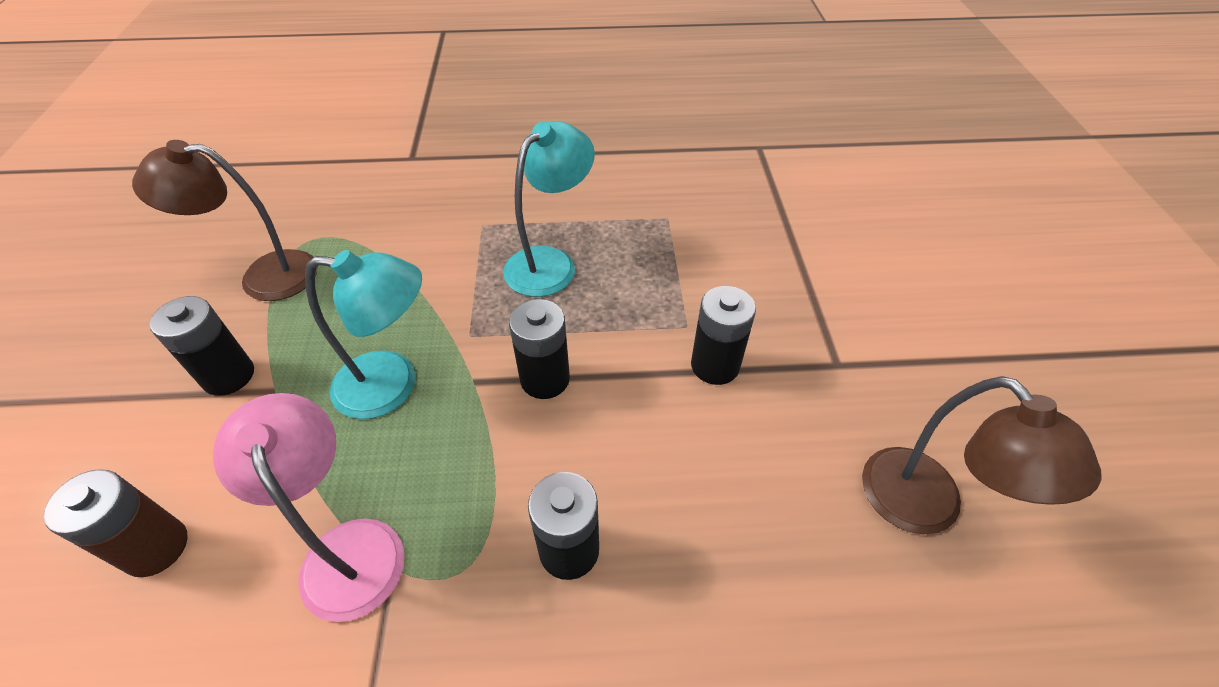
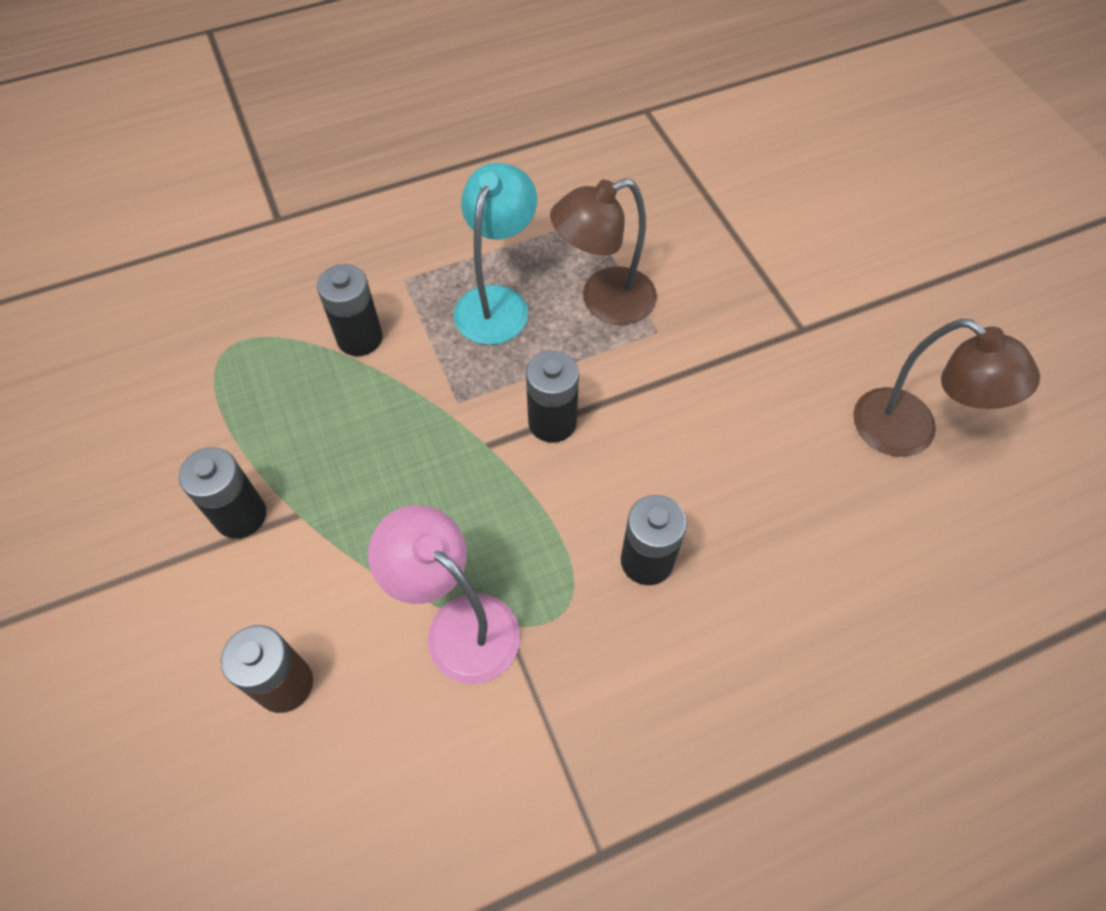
camera: 20 degrees left, 10 degrees up
brown lamp [132,140,318,301] -> brown lamp moved to [550,178,657,325]
turquoise lamp [305,250,422,419] -> none
black battery [691,286,756,385] -> black battery moved to [317,264,382,356]

